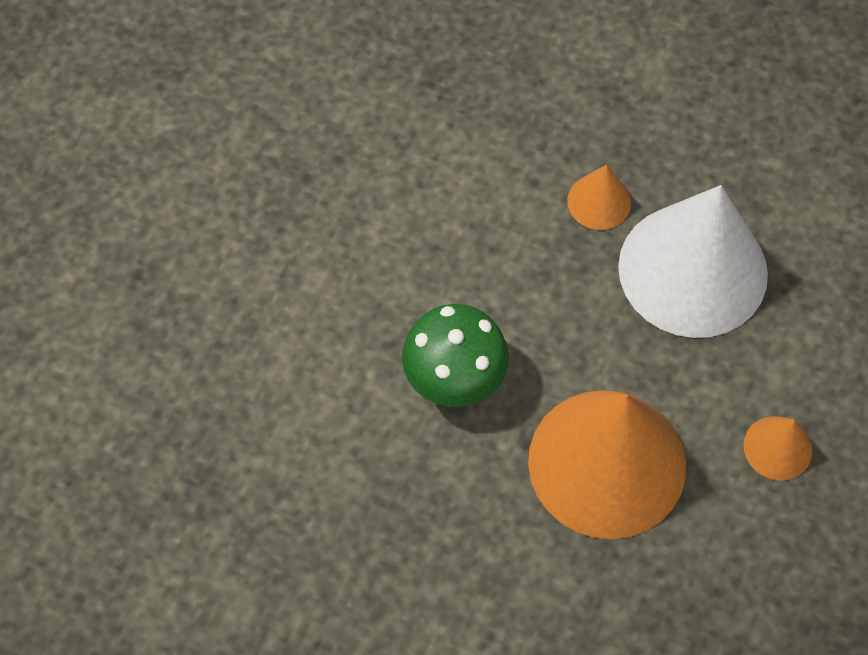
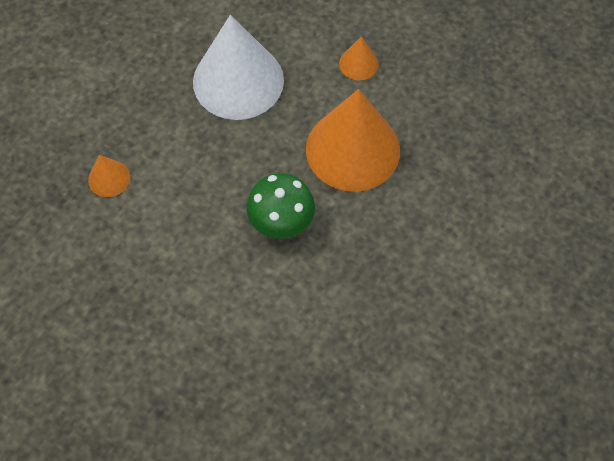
camera: 80 degrees left, 0 degrees up
orange cone [567,165,631,230] -> orange cone moved to [88,155,130,197]

